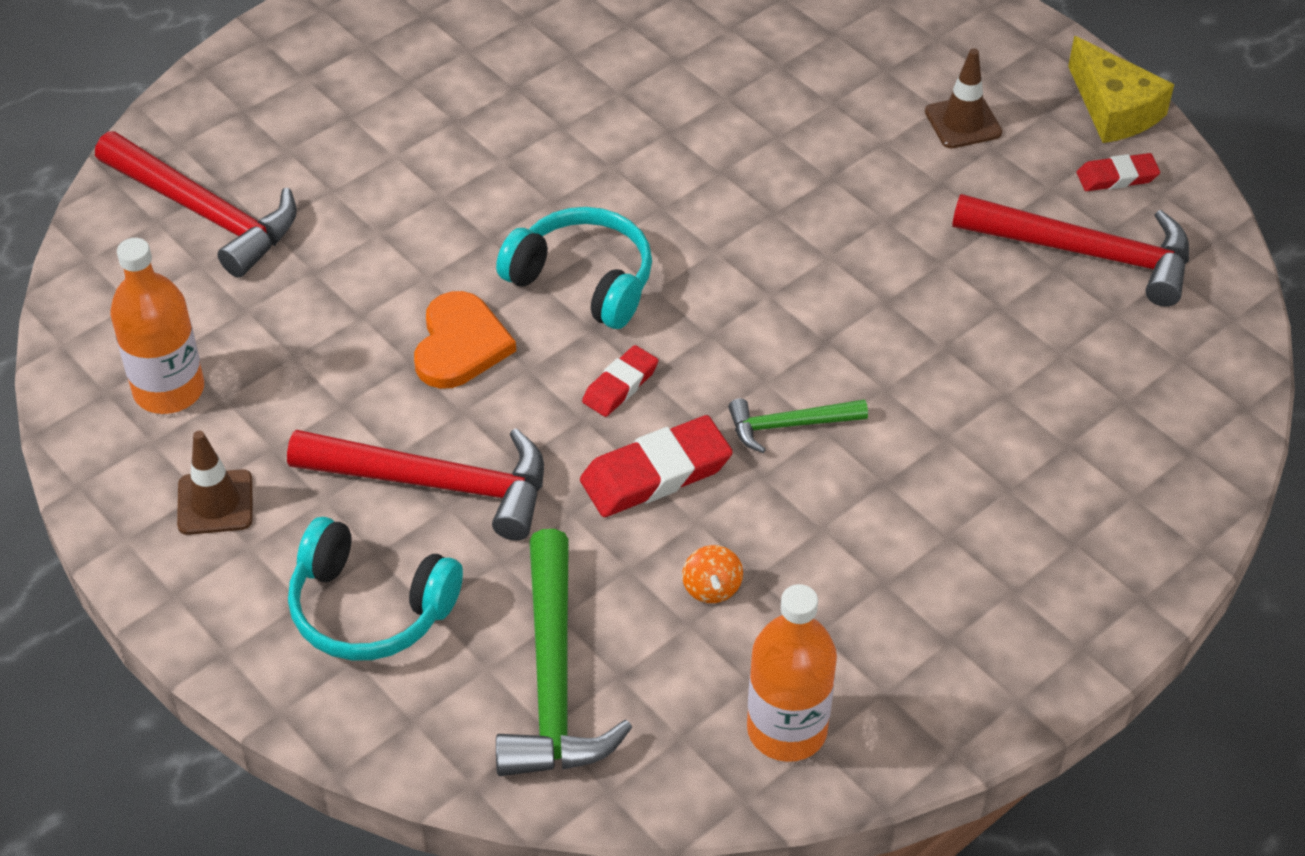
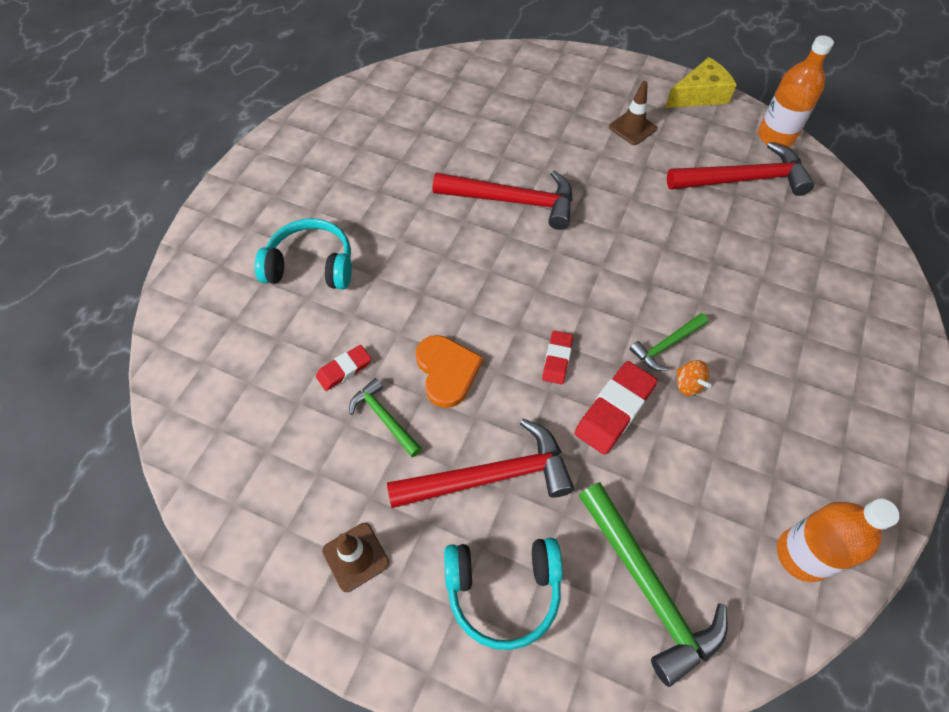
camera: 25 degrees left, 10 degrees up
red hammer [95,131,297,278] -> red hammer moved to [433,170,573,230]
orange bottle [110,238,204,414] -> orange bottle moved to [758,35,834,147]
turquoise headphones [496,207,652,329] -> turquoise headphones moved to [255,219,352,290]
orange spinning top [682,545,743,603] -> orange spinning top moved to [676,360,712,396]
yellow cheese [1068,36,1174,143] -> yellow cheese turned 60 degrees counterclockwise [665,57,737,108]
red eraser [1077,153,1160,191] -> red eraser moved to [316,345,371,391]
none -> green hammer [349,378,422,457]

